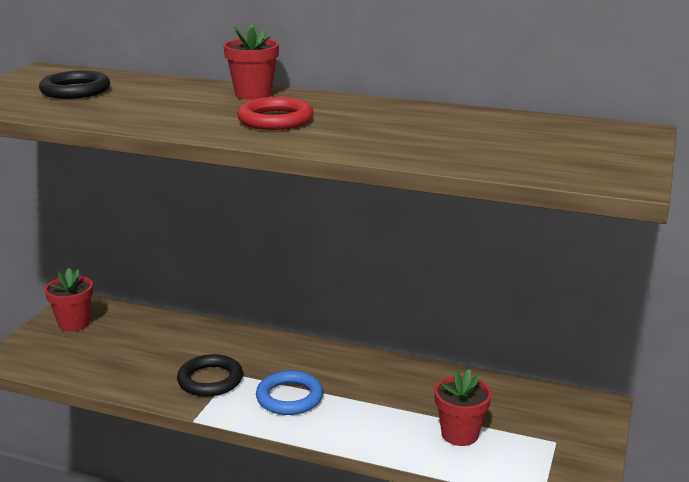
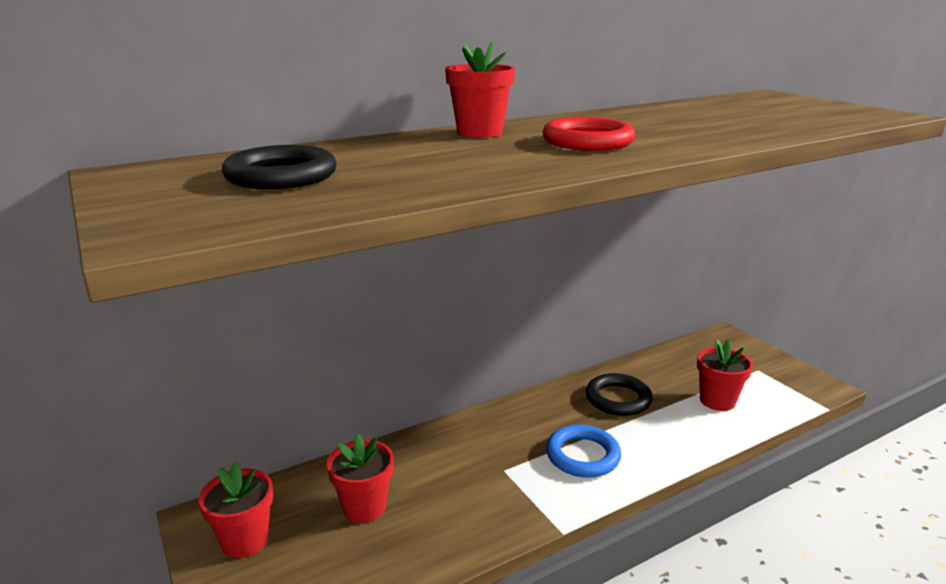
camera: 50 degrees left, 0 degrees up
black ring [177,354,243,397] -> black ring moved to [586,373,653,416]
none -> red flower pot [327,434,394,523]

